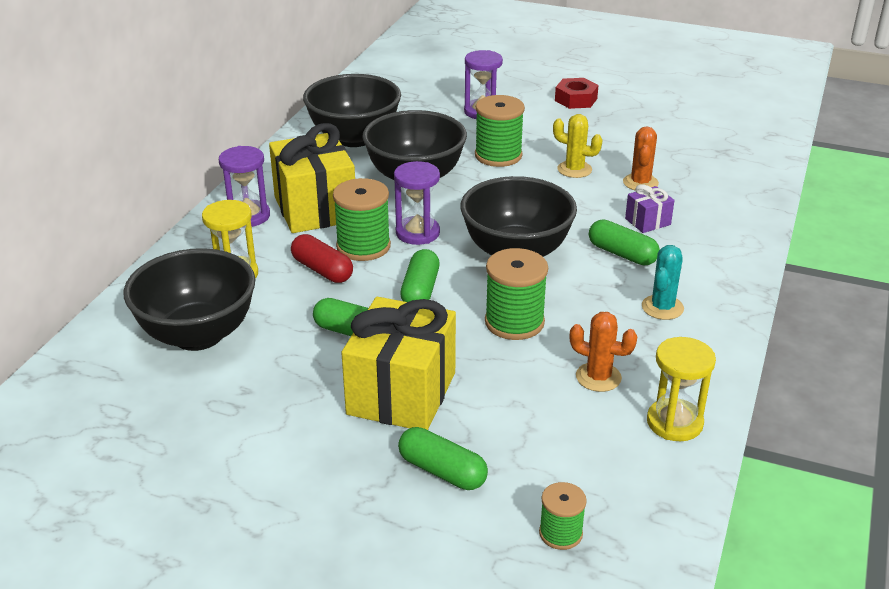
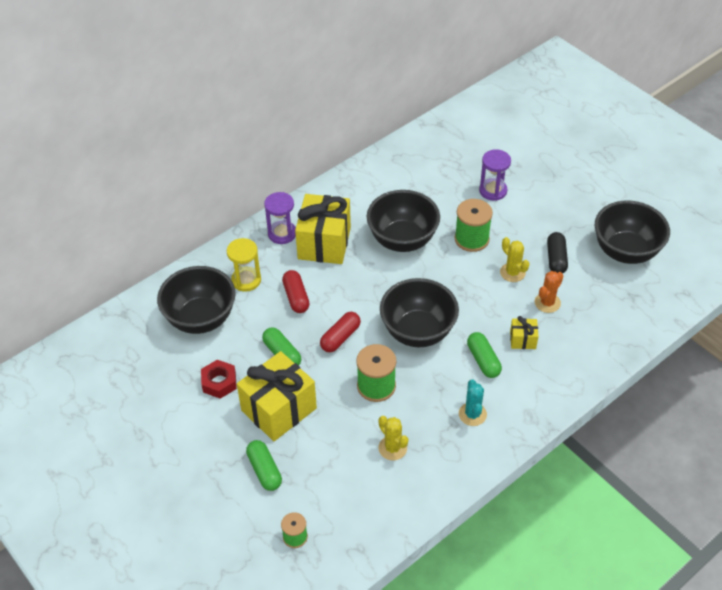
camera: 30 degrees right, 15 degrees up
black bowl [303,74,401,147] -> black bowl moved to [595,201,670,264]
green spool [333,178,391,261] -> none
purple hourglass [394,161,440,245] -> none
green capsule [400,249,440,302] -> red capsule [320,312,361,352]
red nut [555,78,599,109] -> red nut moved to [201,360,237,399]
orange cactus [570,312,638,392] -> yellow cactus [378,416,408,460]
purple gift [625,184,675,233] -> yellow gift [510,316,539,349]
turquoise cactus [642,245,684,320] -> turquoise cactus turned 60 degrees counterclockwise [459,379,487,426]
yellow hourglass [647,337,716,441] -> none
none -> black capsule [547,232,568,274]

